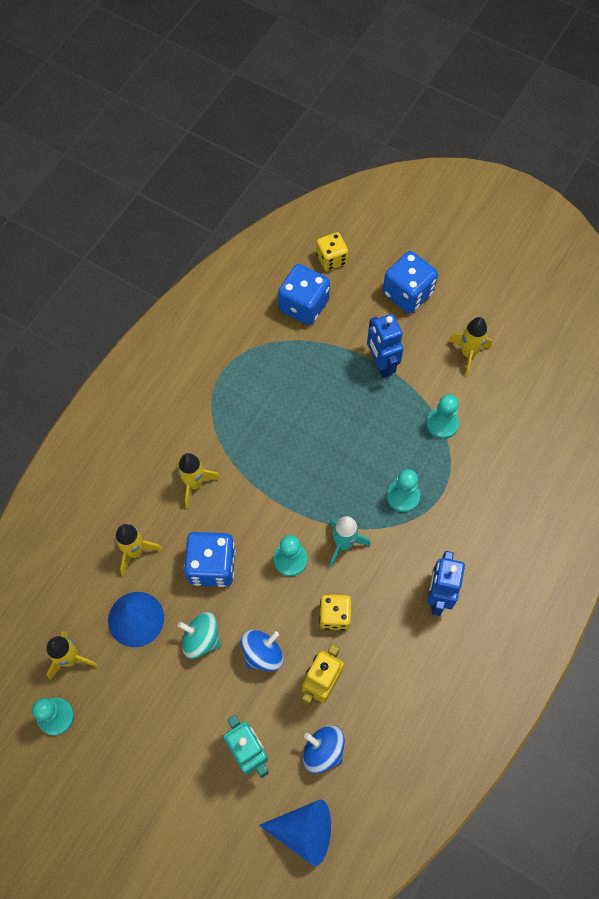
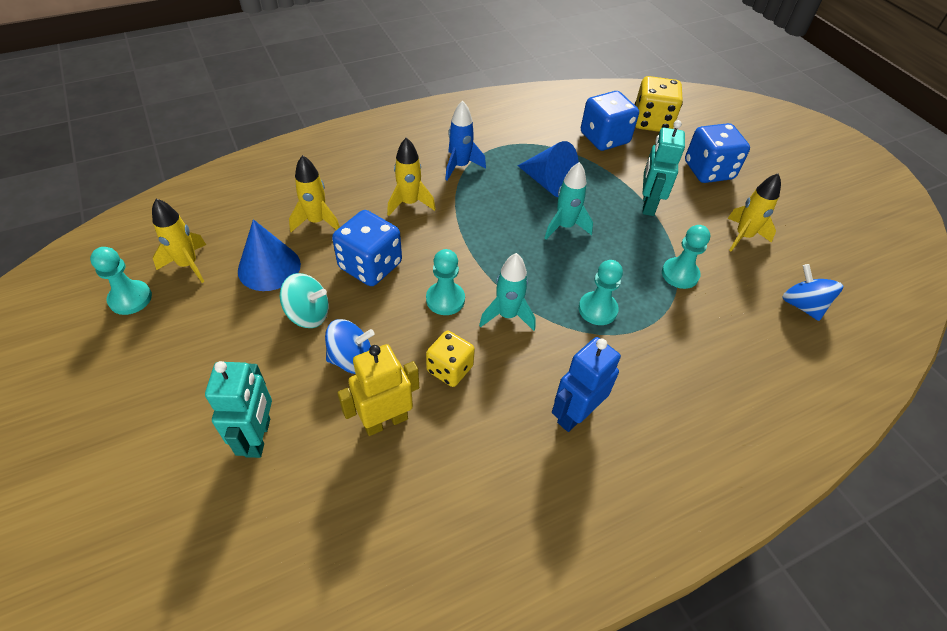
camera: 30 degrees right, 15 degrees down
turquoise spinning top [178,612,221,658] -> turquoise spinning top turned 135 degrees clockwise [280,273,329,328]
blue cone [259,799,331,866] -> blue cone moved to [518,141,579,197]
blue spinning top [303,725,345,773] -> blue spinning top moved to [782,264,843,321]
yellow dice [316,232,348,271] -> yellow dice [635,76,683,132], size x1.53
blue robot [367,314,403,378] -> turquoise robot [643,120,685,216]
none -> blue rocket [445,101,486,180]
none -> turquoise rocket [545,162,593,239]

